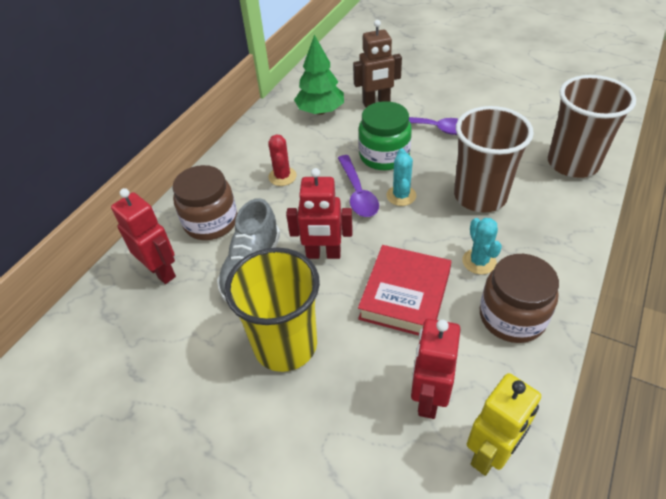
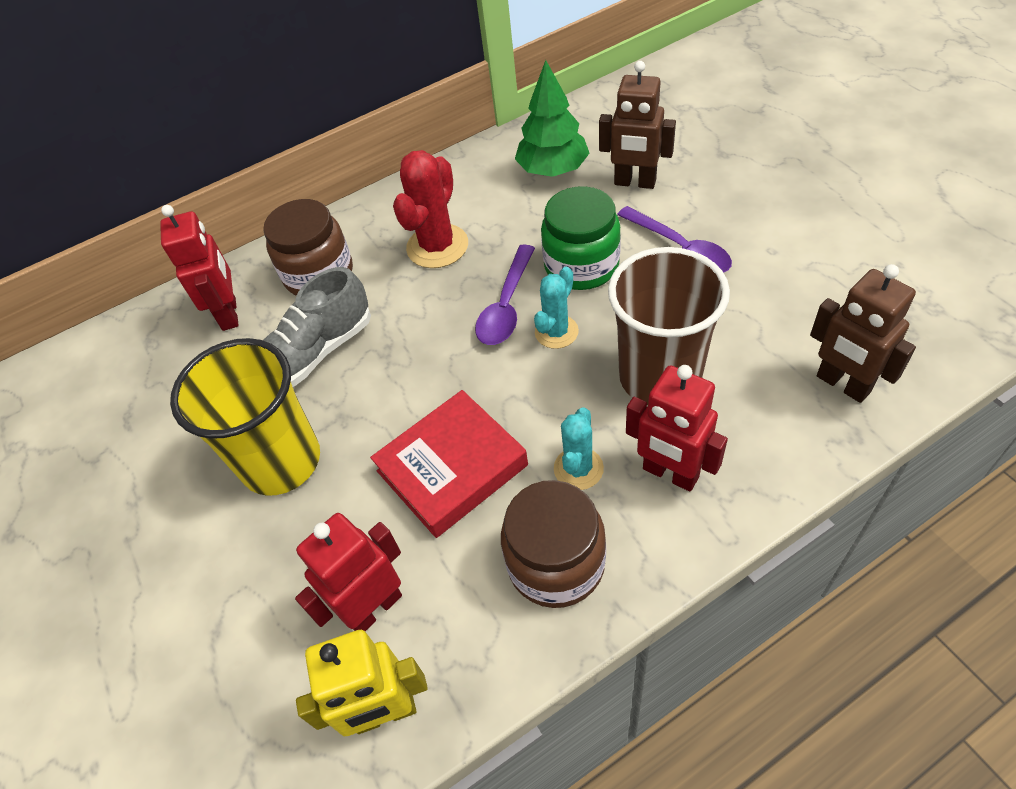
camera: 35 degrees right, 5 degrees up
red cactus [268,134,297,186] -> red cactus [393,150,468,268], size x1.60
red robot [286,168,353,259] -> red robot moved to [626,365,728,491]
brown cup [548,75,636,178] -> brown robot [810,264,916,403]

